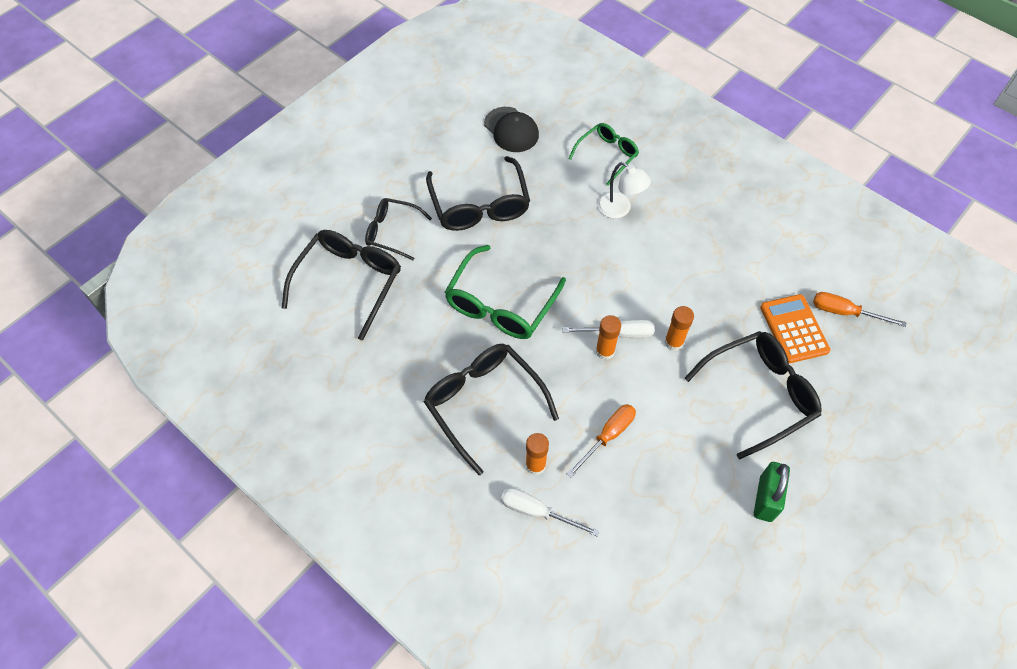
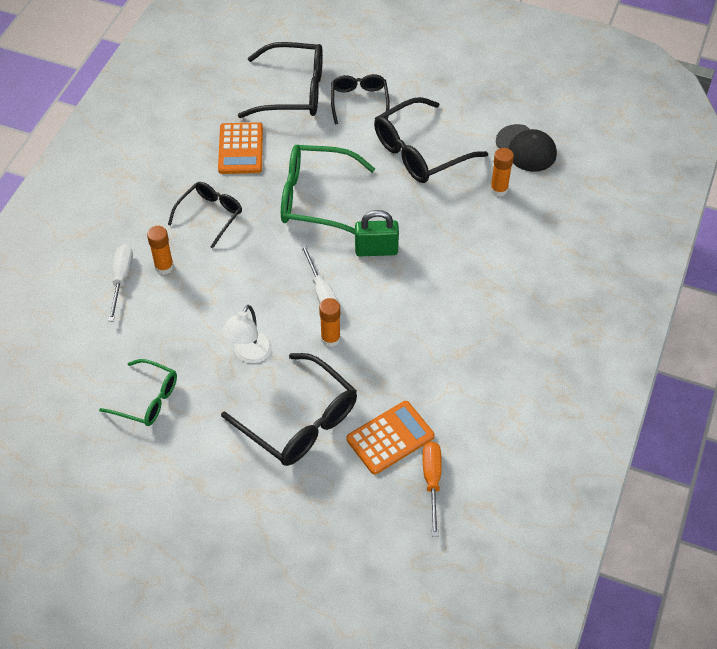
camera: 70 degrees right, 5 degrees down
black glasses [424,344,559,475] -> black glasses [168,182,242,248], size x0.62
black cap [484,107,539,152] -> black cap turned 75 degrees counterclockwise [496,124,557,172]
orange screwdriver [567,404,636,477] -> none
green glasses [568,123,639,186] -> green glasses moved to [99,359,177,426]
orange glue stick [596,315,621,360] -> orange glue stick moved to [490,148,514,197]
white lamp [598,162,651,218] -> white lamp moved to [222,305,272,363]
green padlock [754,462,790,522] -> green padlock moved to [355,210,399,256]
none -> orange calculator [218,122,263,174]

